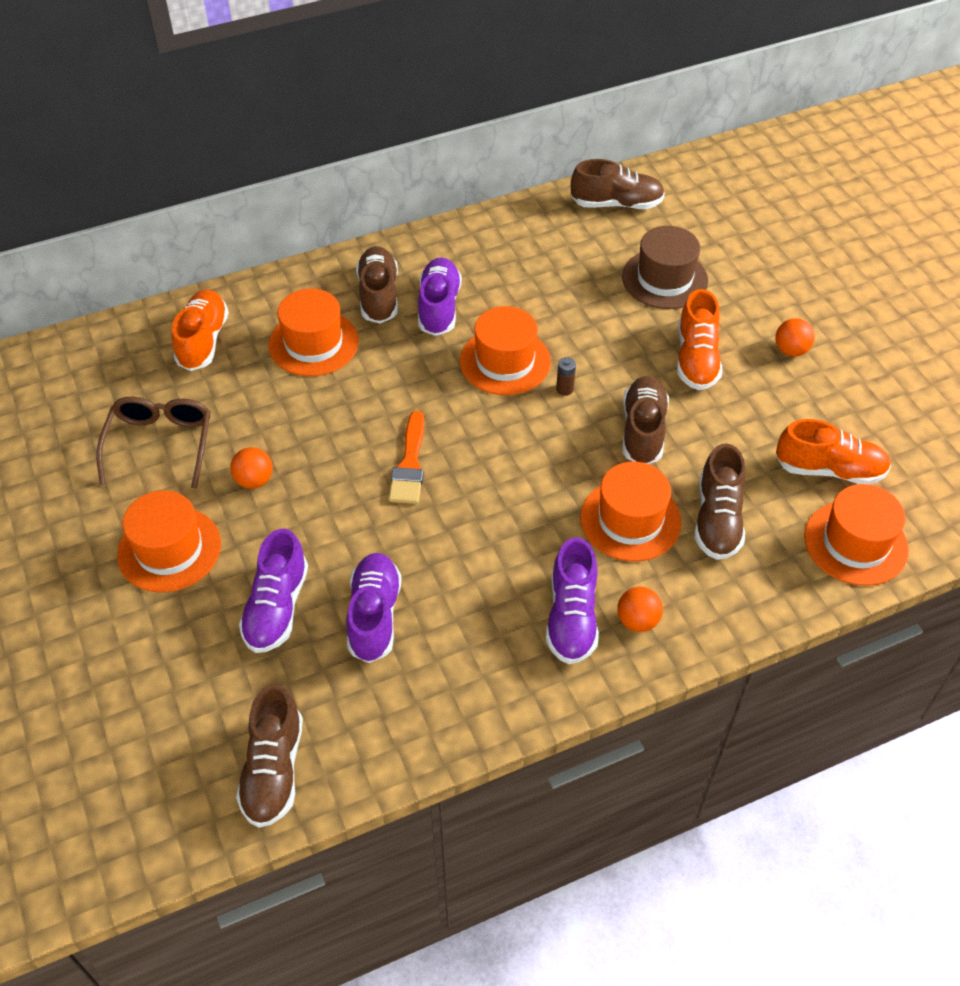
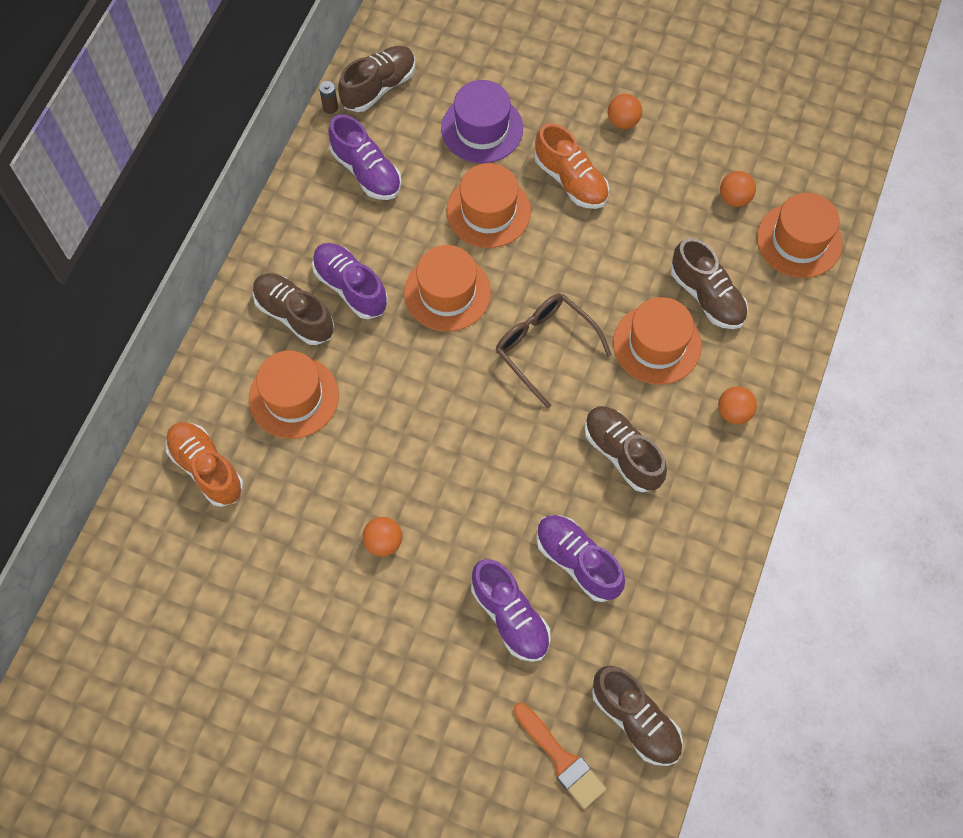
camera: 45 degrees left, 15 degrees up
brown glasses [96,397,210,489] -> brown glasses moved to [496,294,612,408]
orange hat [117,490,221,593] -> orange hat moved to [447,163,531,248]
orange brush [389,411,424,504] -> orange brush moved to [513,703,606,809]
purple shoe [546,537,599,664] -> purple shoe moved to [328,114,402,200]
brown battery [556,357,576,396] -> brown battery moved to [319,81,338,114]
brown hat [622,226,708,309] -> purple hat [441,80,523,163]
brown shoe [622,376,669,464] -> brown shoe moved to [585,406,667,492]
orange shoe [776,419,891,484] -> orange ball [720,171,756,207]

